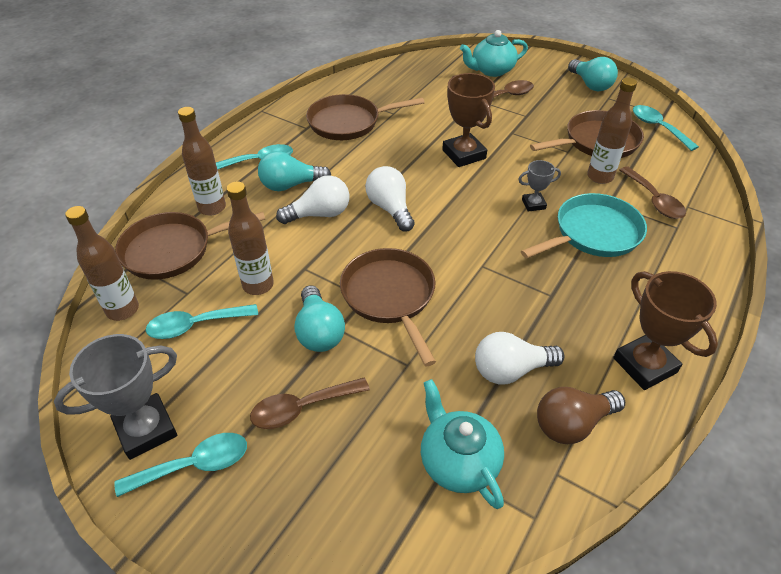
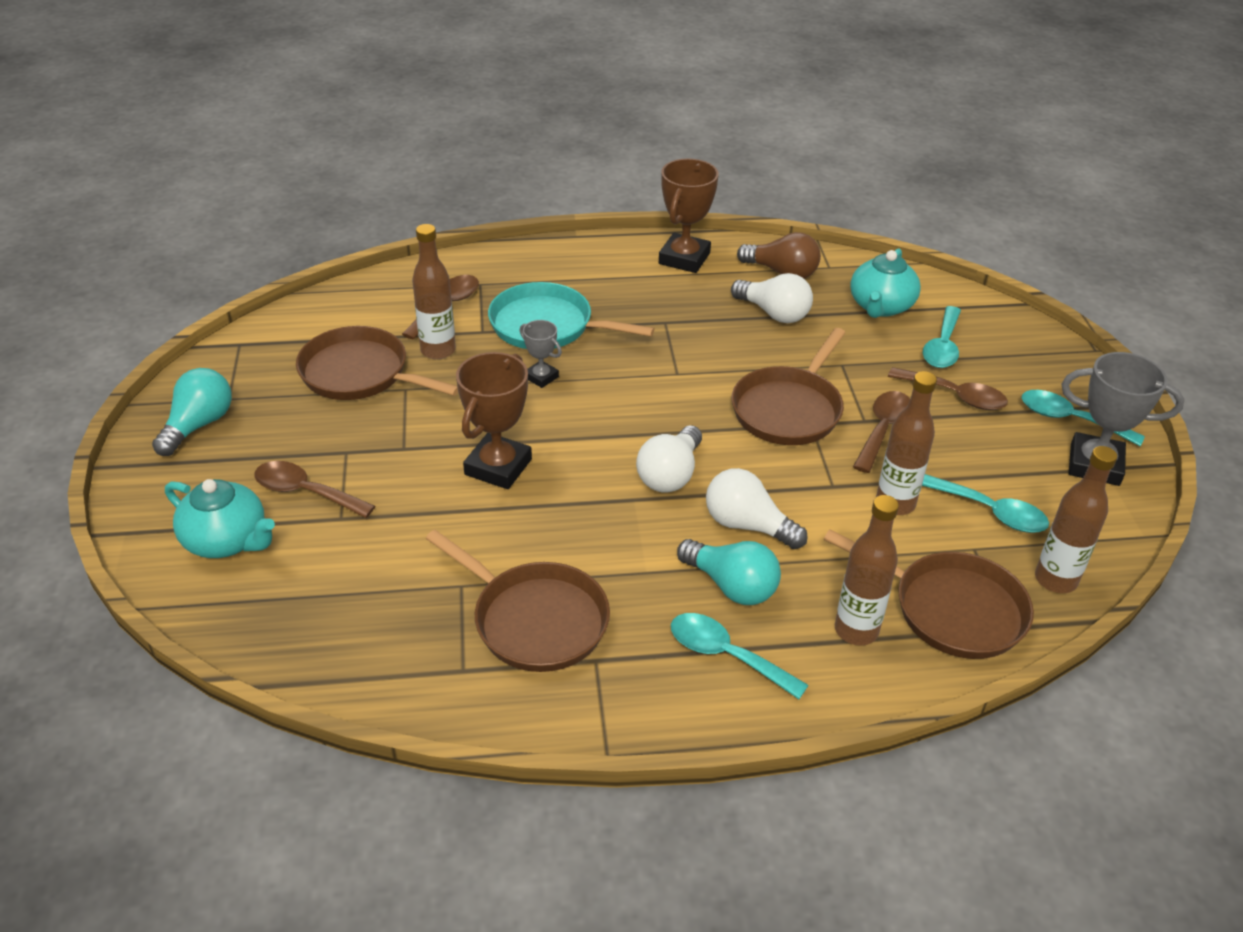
camera: 130 degrees left, 5 degrees down
turquoise light bulb [294,285,345,352] -> brown spoon [853,391,910,473]
turquoise spoon [633,105,699,151] -> turquoise spoon moved to [923,306,961,368]

